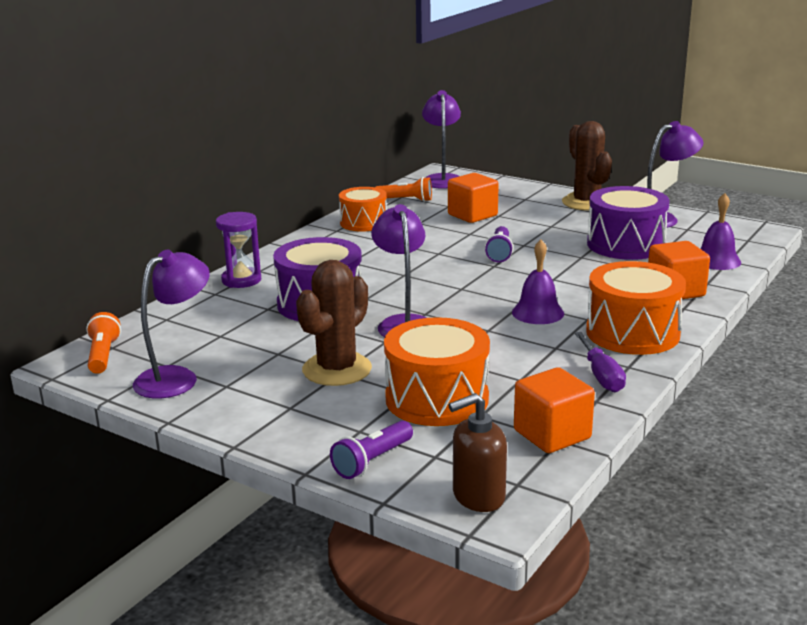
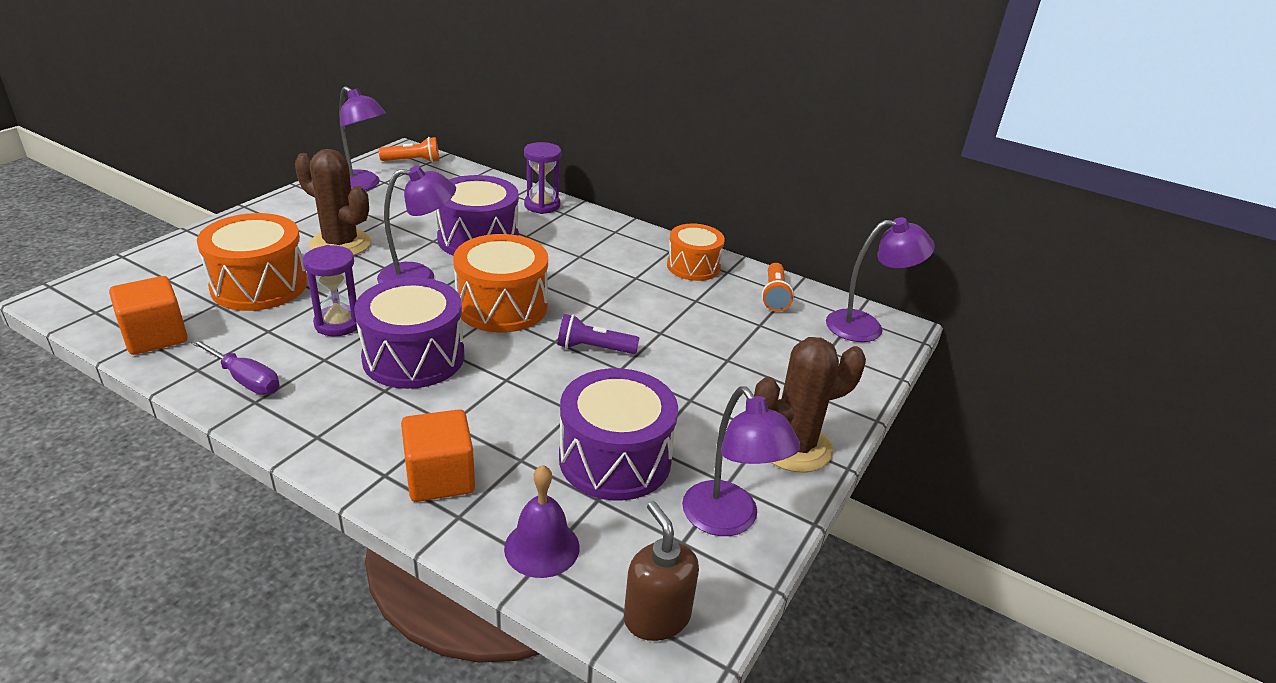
camera: 85 degrees right, 10 degrees up
purple flashlight [330,420,413,479] -> none
orange cube [448,173,499,223] -> none
brown soap dispenser [448,393,507,512] -> brown soap dispenser moved to [624,501,699,641]
purple bell [512,240,564,324] -> purple drum [354,277,464,389]
purple screwdriver [575,332,626,392] -> purple screwdriver turned 135 degrees counterclockwise [191,339,280,395]
orange drum [586,261,686,355] -> orange drum moved to [453,234,548,333]
none -> purple hourglass [302,245,357,336]

